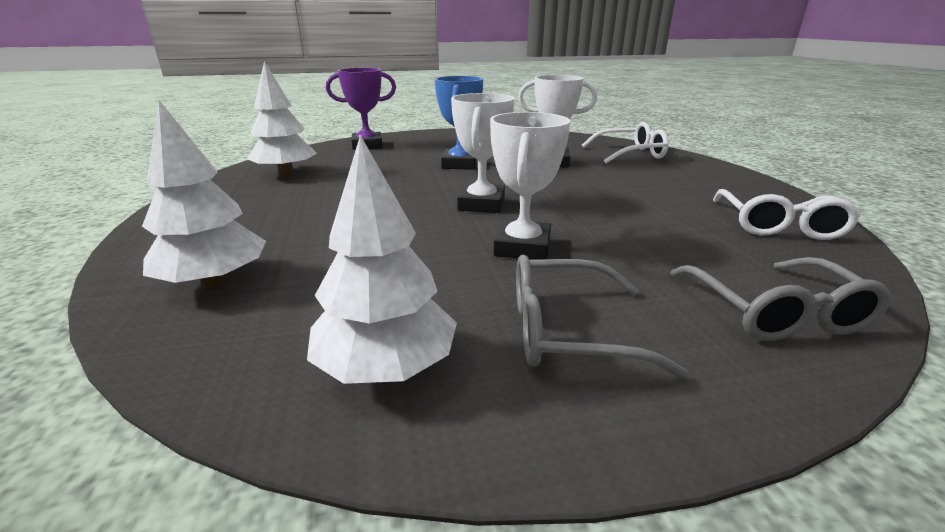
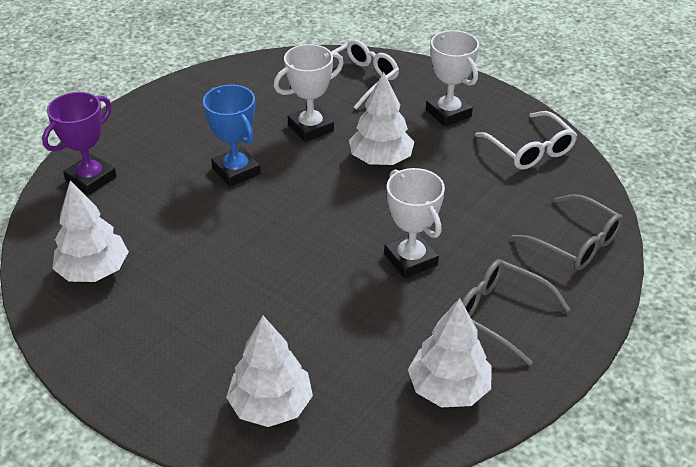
camera: 40 degrees left, 15 degrees up
white trophy [451,93,515,213] -> white trophy moved to [426,30,479,127]
grey glasses [516,255,689,379] -> grey glasses turned 75 degrees clockwise [462,259,570,366]
none -> white tree [349,72,414,165]

